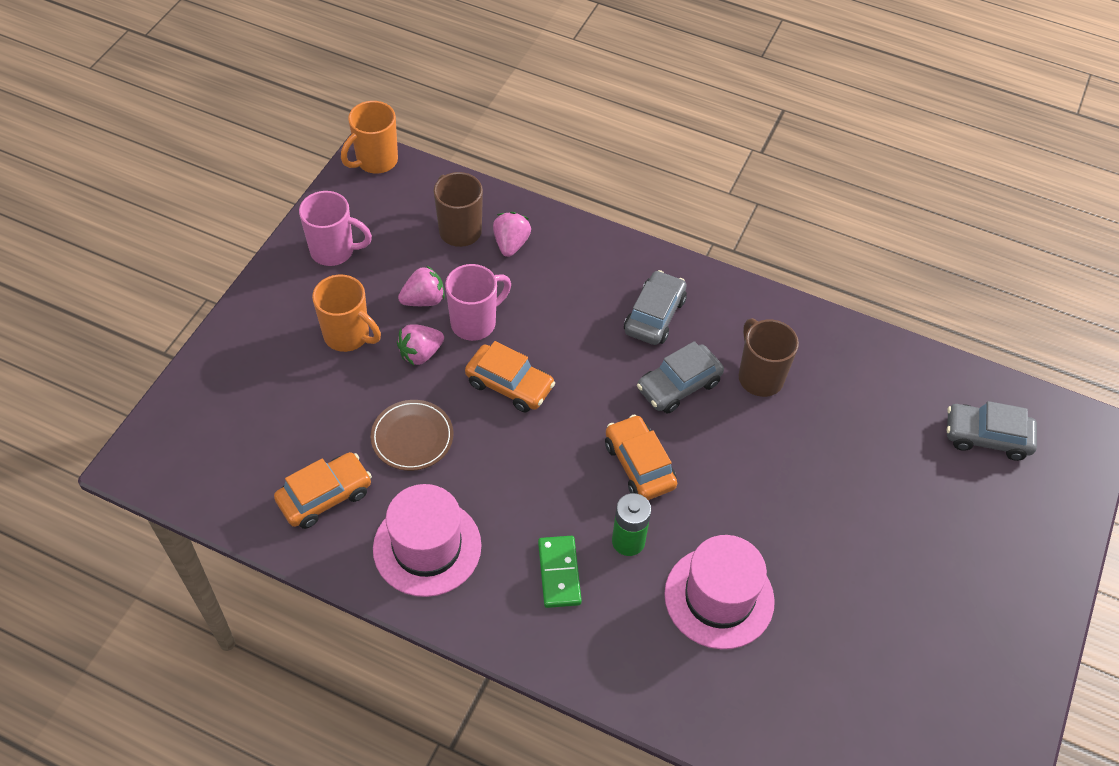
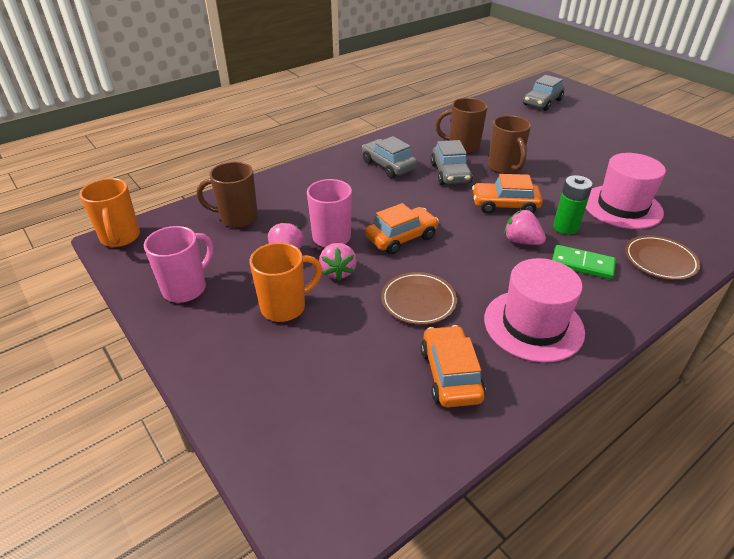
camera: 60 degrees left, 15 degrees down
pink strawberry [493,212,531,257] -> pink strawberry moved to [504,210,546,245]
none -> brown mug [488,115,531,174]
none -> brown plate [625,235,700,280]

